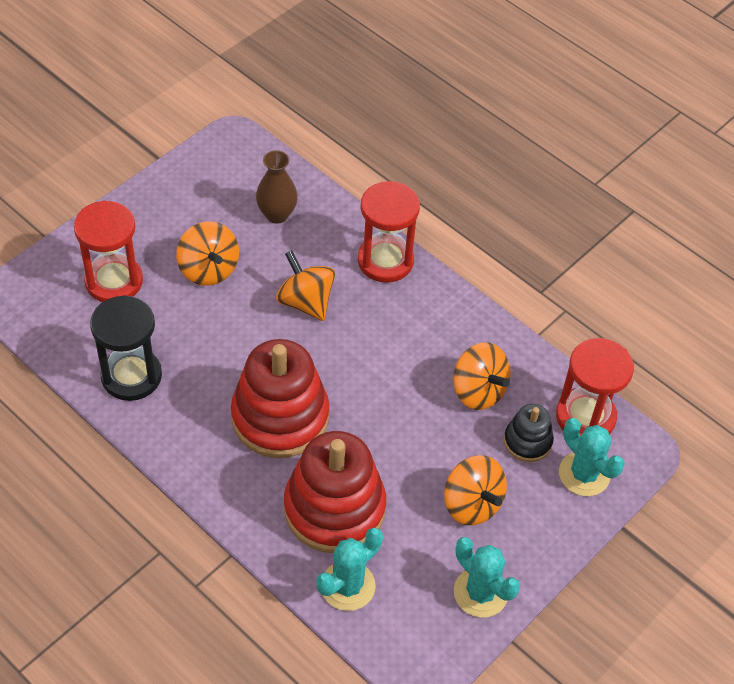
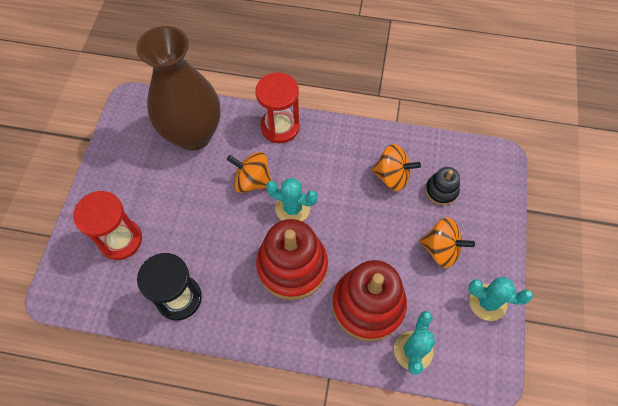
camera: 30 degrees left, 10 degrees up
orange spinning top [176,221,239,286] -> none
brown vase [256,150,298,224] -> brown vase [136,26,221,151], size x2.27
red hourglass [556,338,634,436] -> none
turquoise cactus [559,418,625,496] -> turquoise cactus moved to [266,178,318,221]

